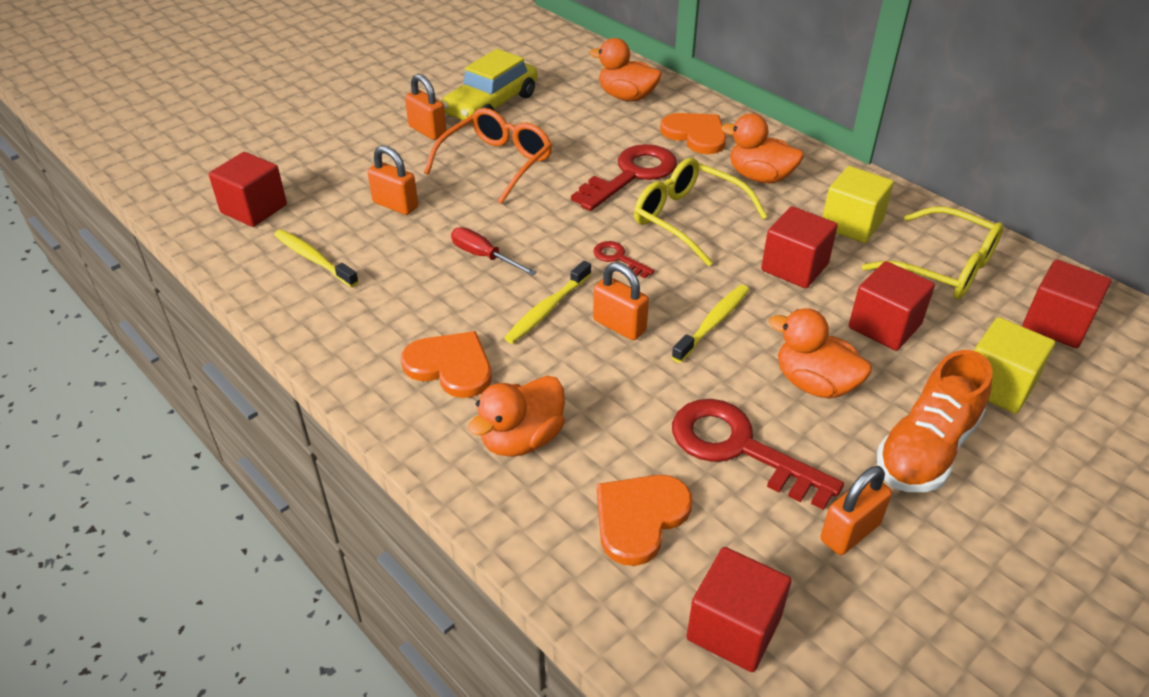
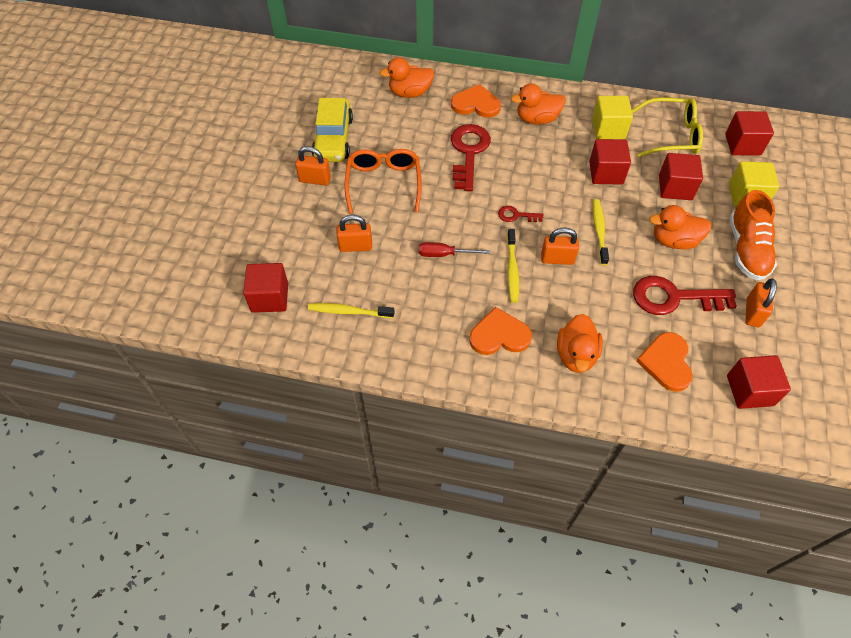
camera: 35 degrees left, 15 degrees up
yellow glasses [634,158,768,266] -> none

